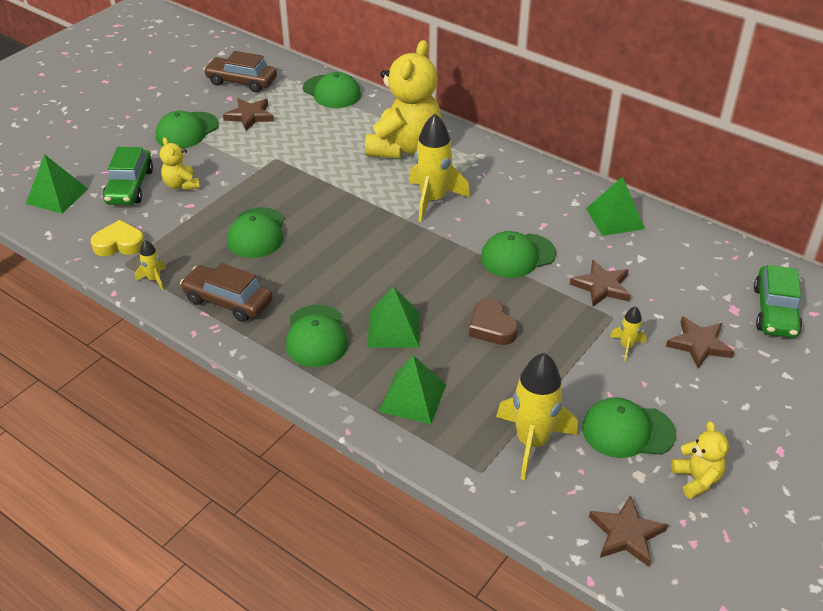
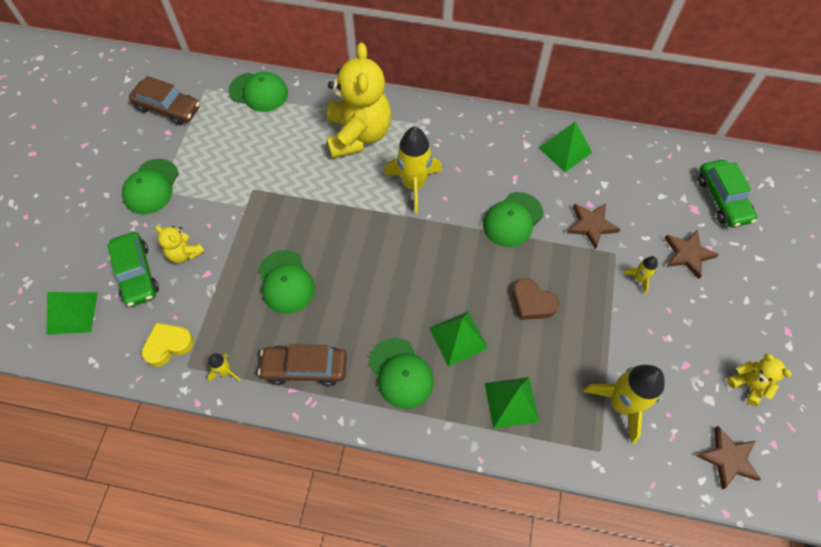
camera: 25 degrees left, 20 degrees up
brown car [203,51,277,93] -> brown car turned 150 degrees counterclockwise [129,76,200,125]
brown star [223,98,274,131] -> none
green cap [582,397,676,458] -> none

